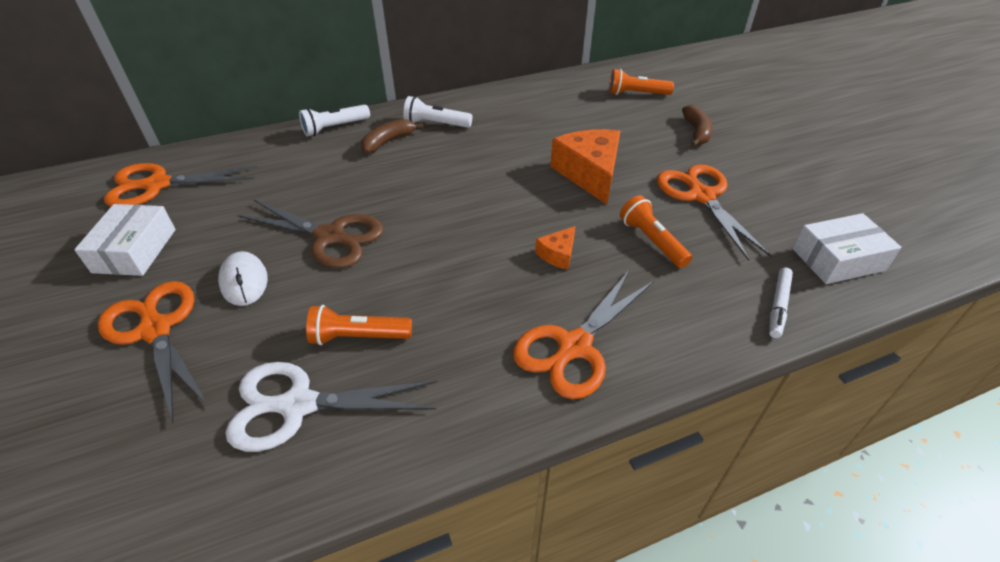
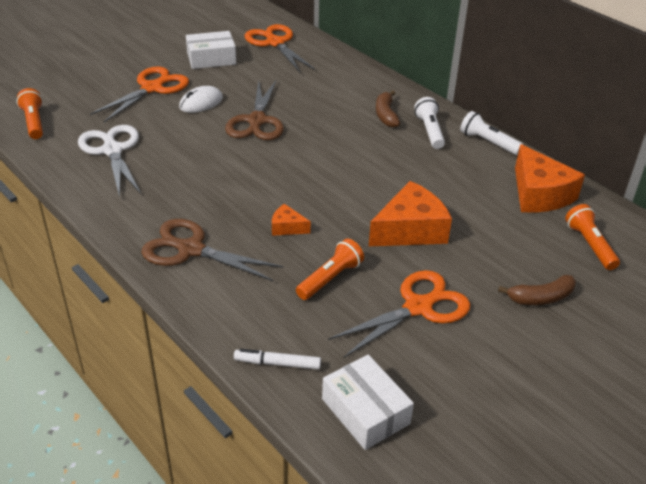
camera: 70 degrees right, 5 degrees down
white flashlight [299,104,370,136] -> white flashlight moved to [460,111,523,155]
orange flashlight [306,305,412,345] -> orange flashlight moved to [17,88,43,139]
brown banana [361,119,424,154] -> brown banana turned 120 degrees counterclockwise [376,90,400,128]
orange scissors [513,269,654,399] -> brown scissors [141,219,284,281]
none -> orange cheese [515,144,585,213]

